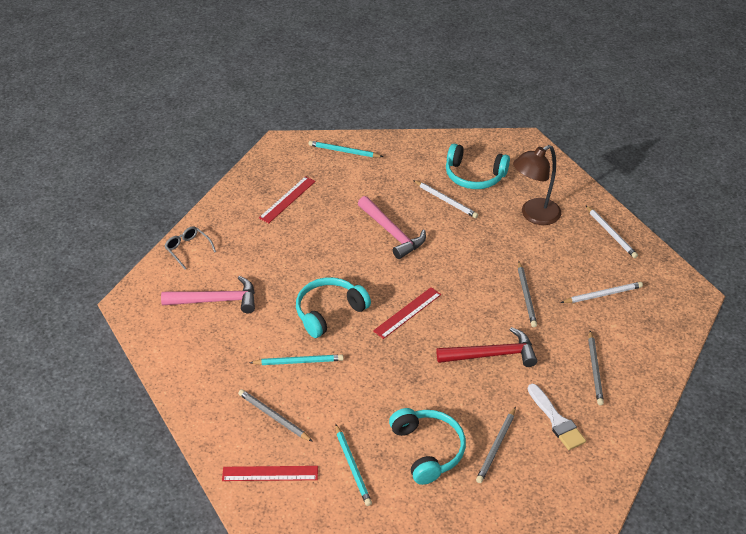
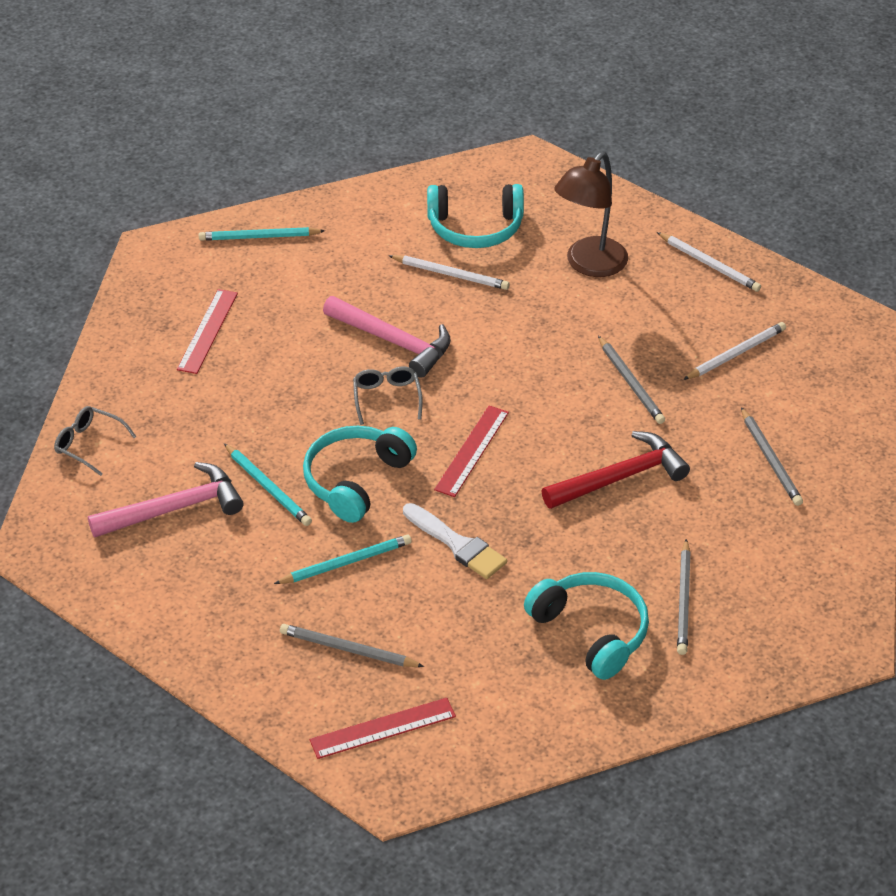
camera: 20 degrees left, 0 degrees up
turquoise pencil [335,424,372,506] -> turquoise pencil moved to [224,443,312,526]
white brush [528,384,586,450] -> white brush moved to [403,503,507,579]
none -> grey glasses [353,366,423,425]

